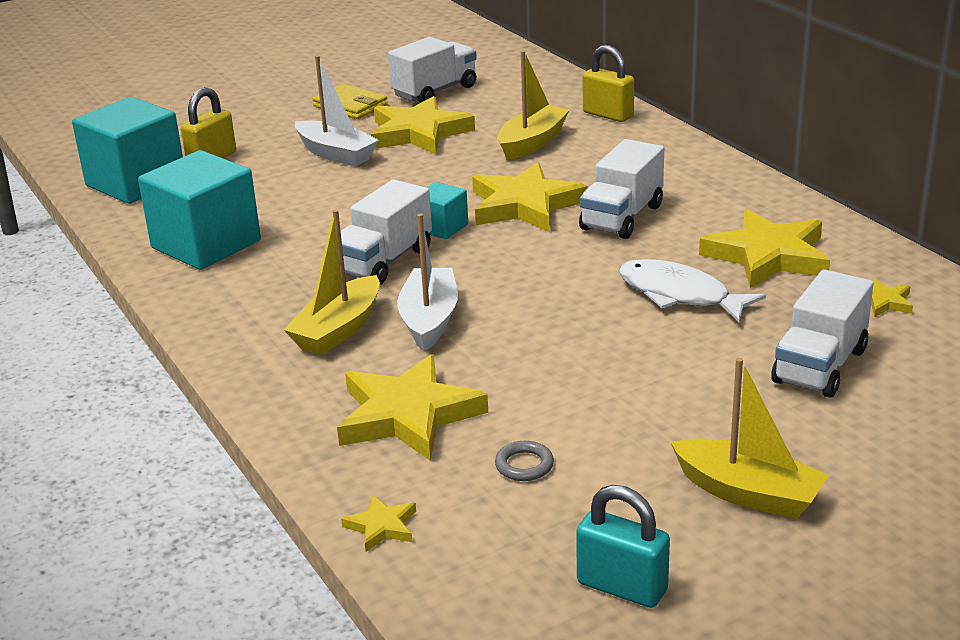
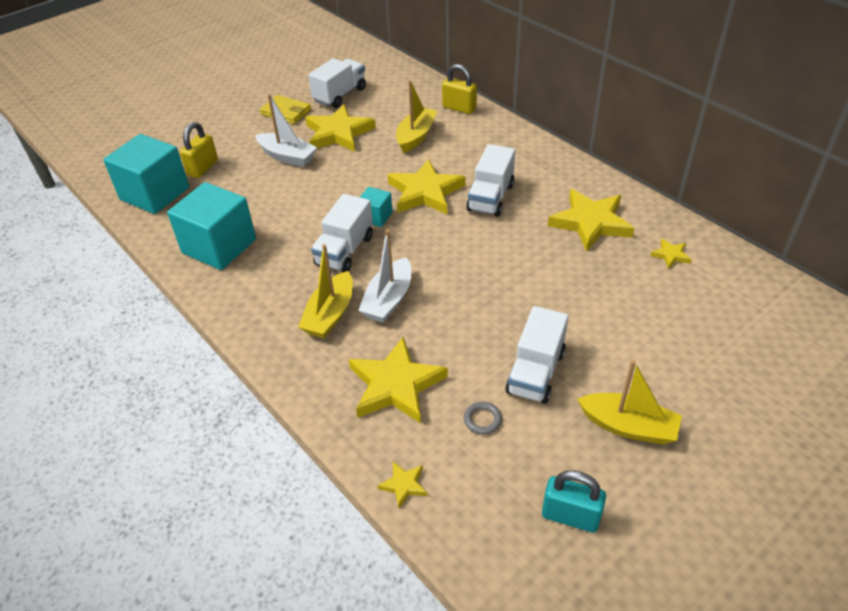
camera: 10 degrees left, 15 degrees up
white boat [397,214,458,352] -> white boat turned 150 degrees counterclockwise [358,229,411,323]
white fish [619,259,766,322] -> none
white truck [771,269,874,398] -> white truck moved to [505,306,569,404]

